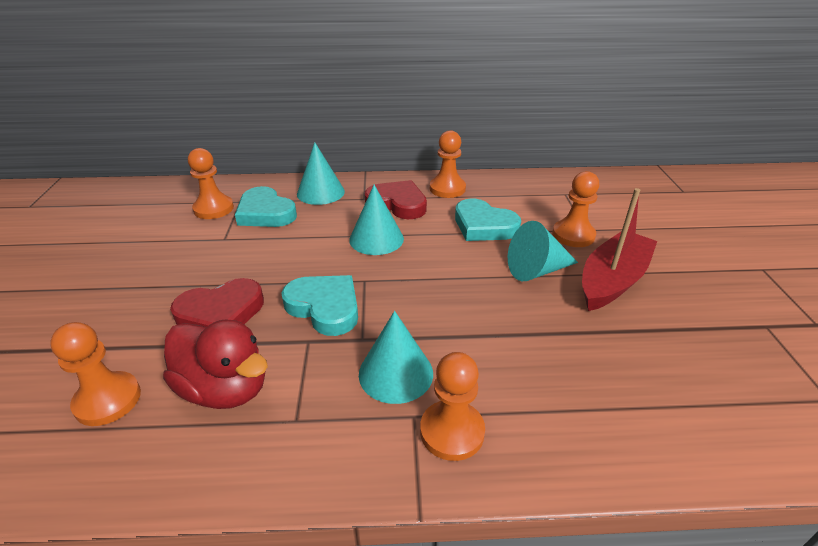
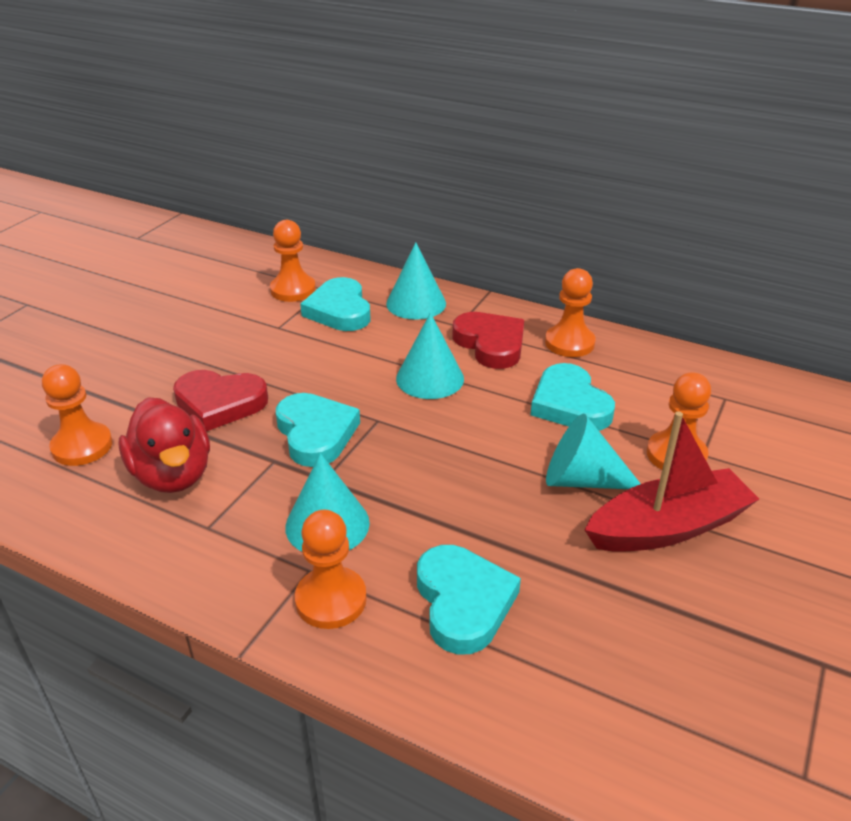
camera: 30 degrees right, 0 degrees up
none -> turquoise heart [417,545,521,655]

